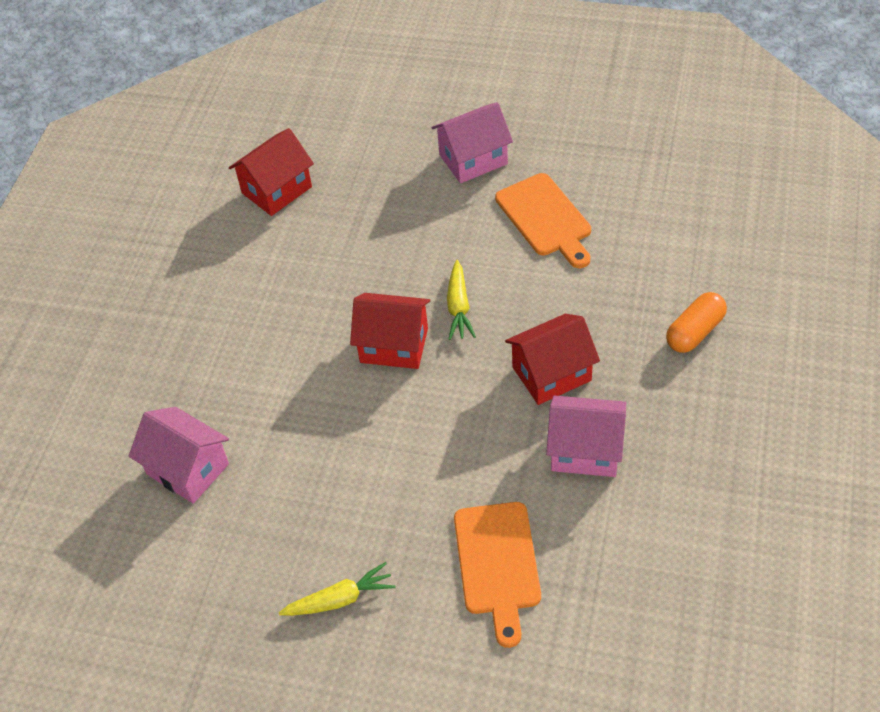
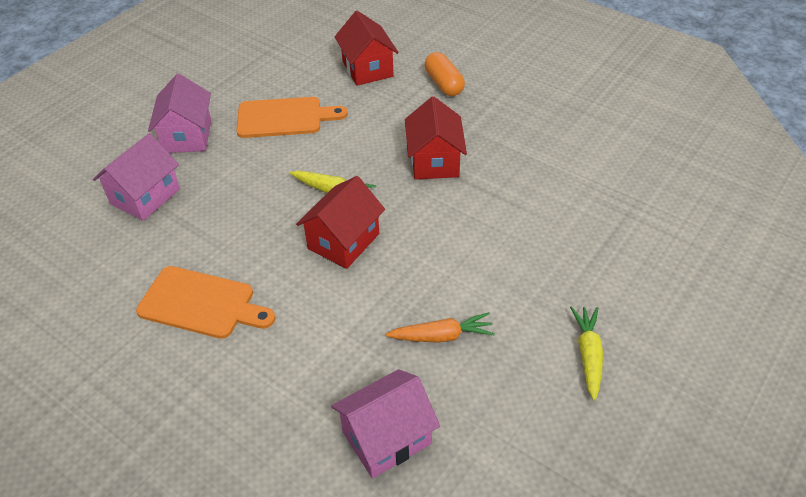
camera: 70 degrees left, 5 degrees down
red house [229,128,314,216] -> red house moved to [335,11,399,86]
orange cutting board [454,502,541,648] -> orange cutting board moved to [136,266,275,339]
pink house [546,396,626,477] -> pink house moved to [93,133,180,221]
none -> orange carrot [386,312,495,343]

